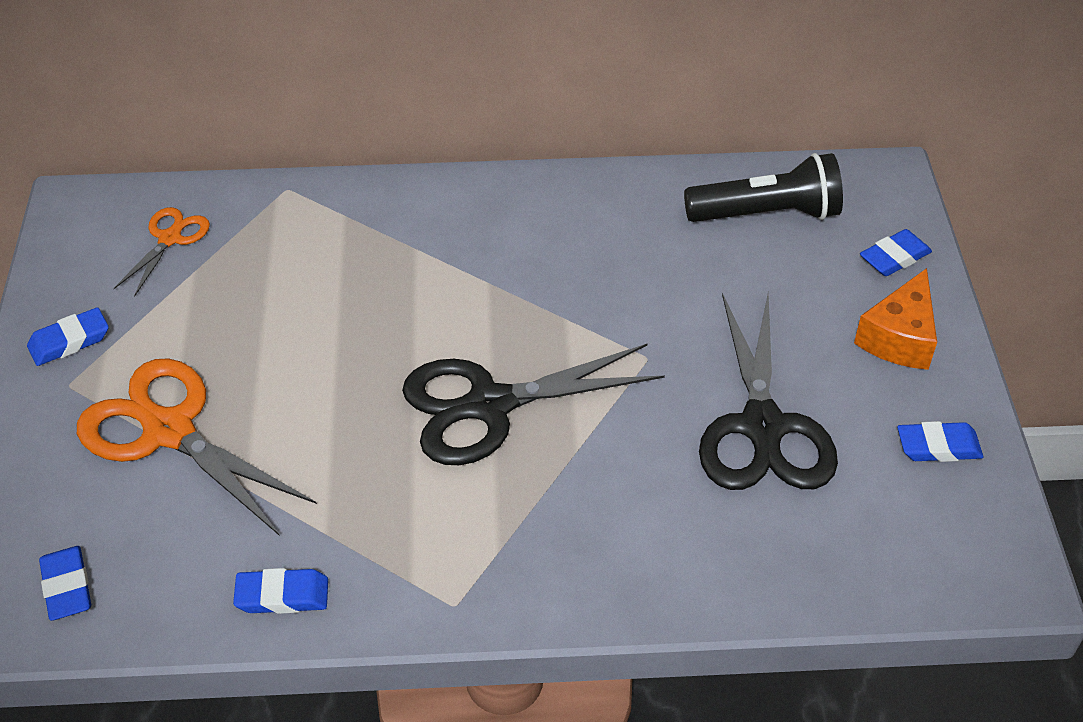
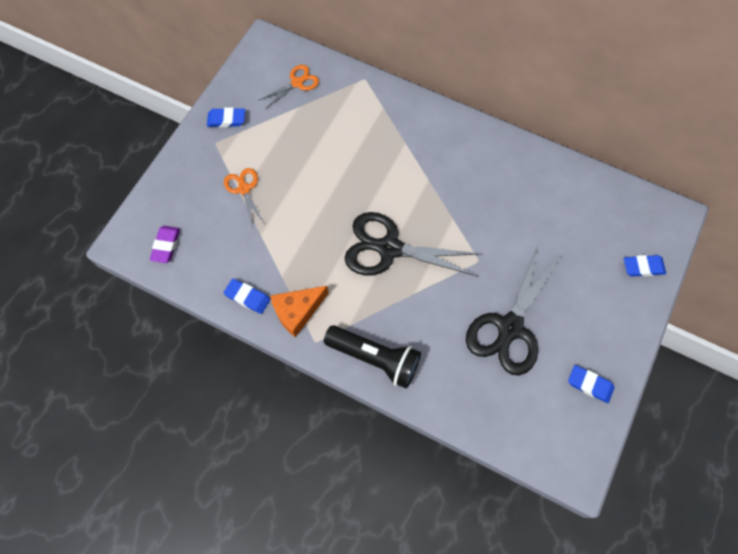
camera: 30 degrees right, 20 degrees up
blue eraser [39,546,91,621] -> purple eraser [150,226,180,263]
orange scissors [77,358,317,536] -> orange scissors [224,168,264,229], size x0.52
black flashlight [684,153,843,222] -> black flashlight moved to [324,325,421,388]
orange cheese [854,268,937,370] -> orange cheese moved to [270,286,328,337]

